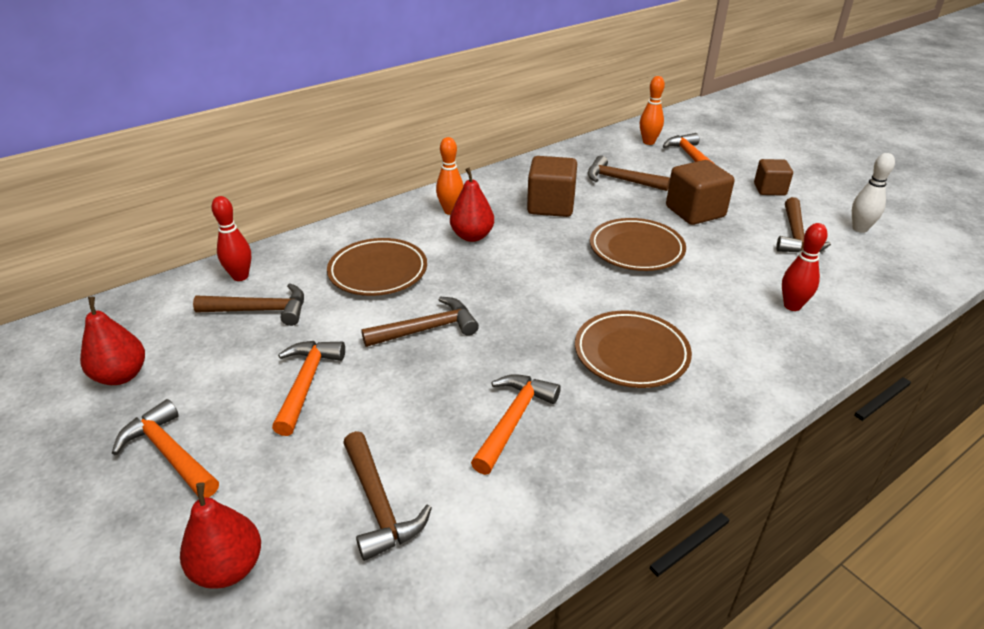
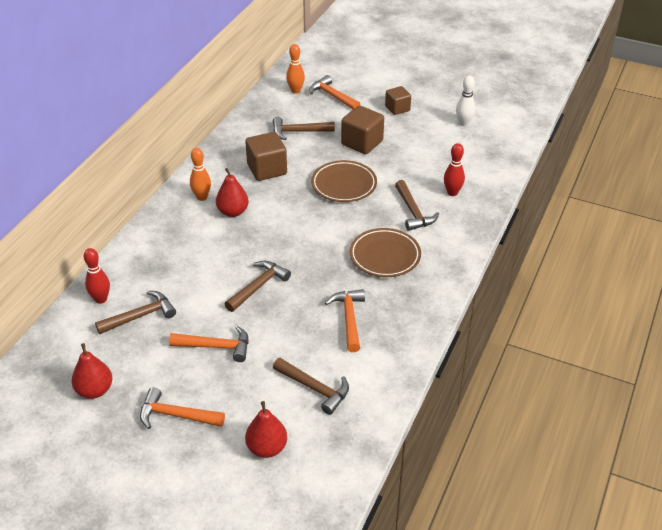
camera: 30 degrees left, 5 degrees up
orange hammer [272,341,345,436] -> orange hammer turned 120 degrees clockwise [169,326,248,362]
brown plate [327,238,427,296] -> none
brown hammer [776,197,831,252] -> brown hammer moved to [395,180,439,231]

